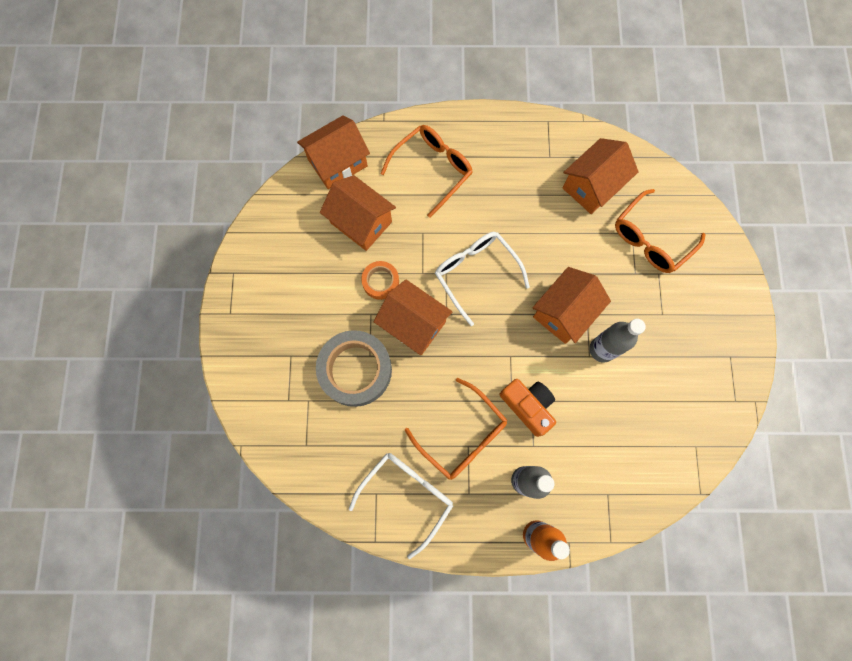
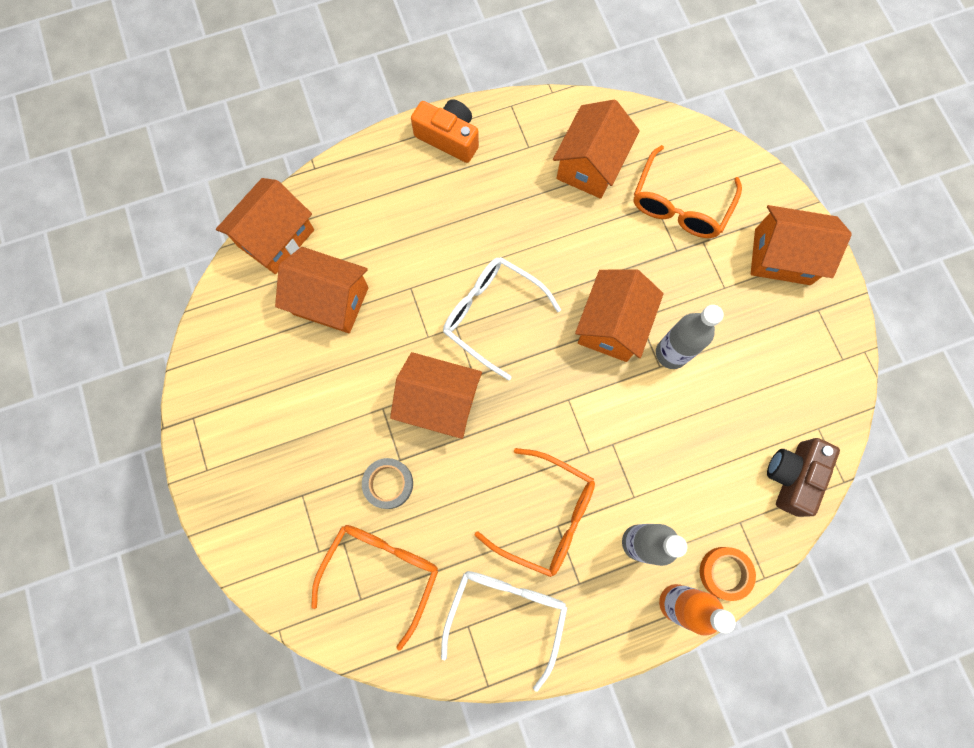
camera: 20 degrees left, 0 degrees up
grey tape [316,330,392,407] -> grey tape [362,458,413,509], size x0.53
orange tape [361,261,399,300] -> orange tape moved to [700,547,756,601]
orange glasses [381,125,473,218] -> orange glasses moved to [311,525,438,651]
orange camera [500,379,556,437] -> orange camera moved to [411,99,479,163]
none -> orange house [751,205,852,285]
none -> brown camera [767,438,840,517]

